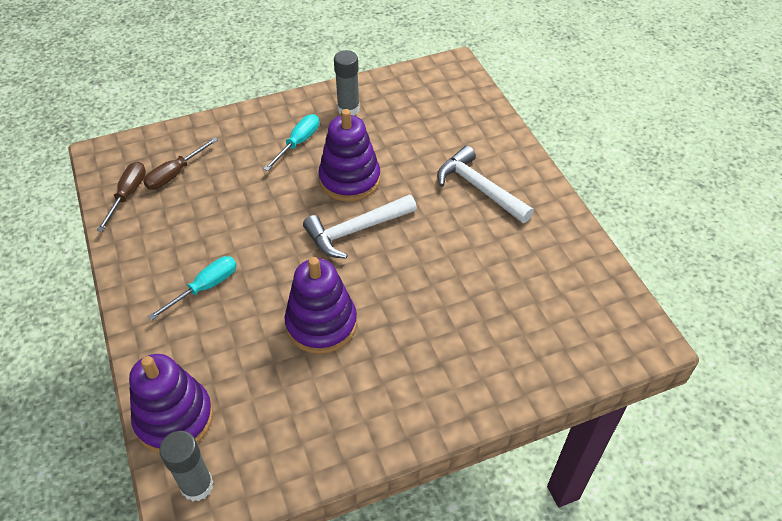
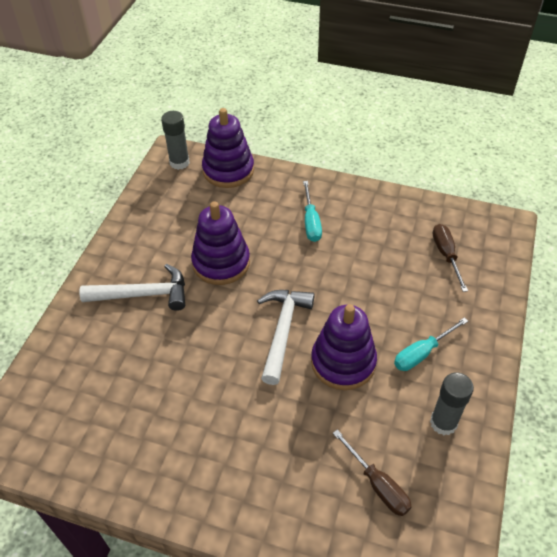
camera: 130 degrees right, 0 degrees up
brown screwdriver [97,162,146,232] -> brown screwdriver moved to [333,429,411,516]
turquoise screwdriver [263,114,319,171] -> turquoise screwdriver turned 75 degrees clockwise [394,317,468,371]
white hammer [437,146,534,223] -> white hammer moved to [79,264,185,311]

